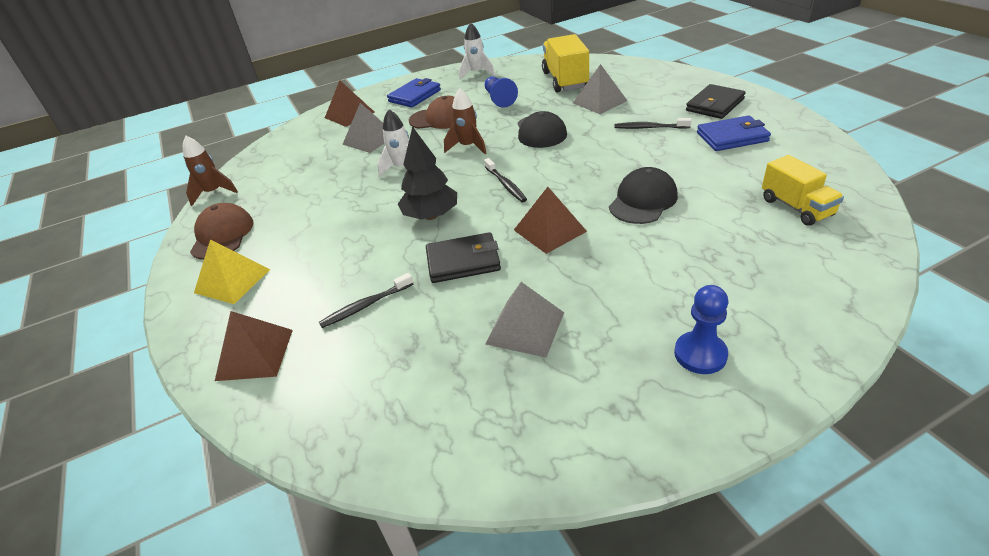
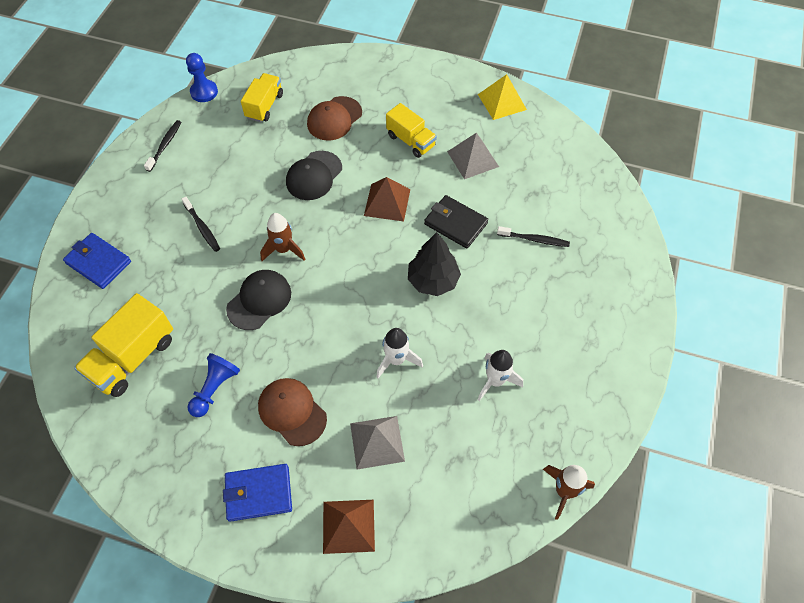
camera: 140 degrees left, 20 degrees up
brown cap [190,203,254,260] -> brown cap moved to [307,96,362,140]
yellow pyramid [194,239,270,304] -> yellow pyramid moved to [478,74,527,120]
brown pyramid [215,311,293,381] -> none
brown rocket [444,88,487,154] -> brown rocket moved to [260,213,305,261]
white rocket [459,22,495,80] -> white rocket moved to [478,350,523,401]
black toothbrush [484,158,527,202] -> black toothbrush moved to [144,120,181,172]
grey pyramid [573,64,627,114] -> none
black cap [609,167,678,224] -> black cap turned 45 degrees counterclockwise [286,151,342,200]
blue pawn [674,285,728,374] -> blue pawn moved to [186,53,218,102]
black wallet [686,84,746,119] -> none
blue wallet [697,115,771,151] -> blue wallet moved to [63,233,131,289]
none -> yellow truck [386,103,437,158]

